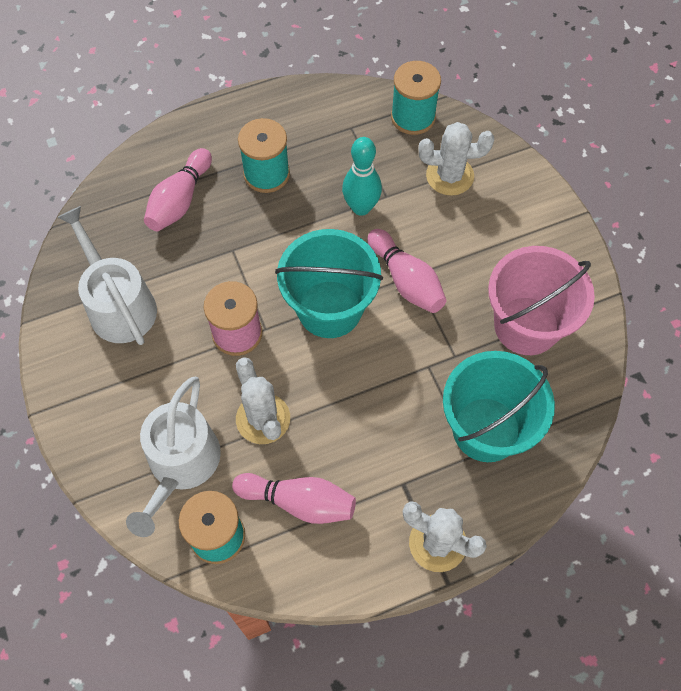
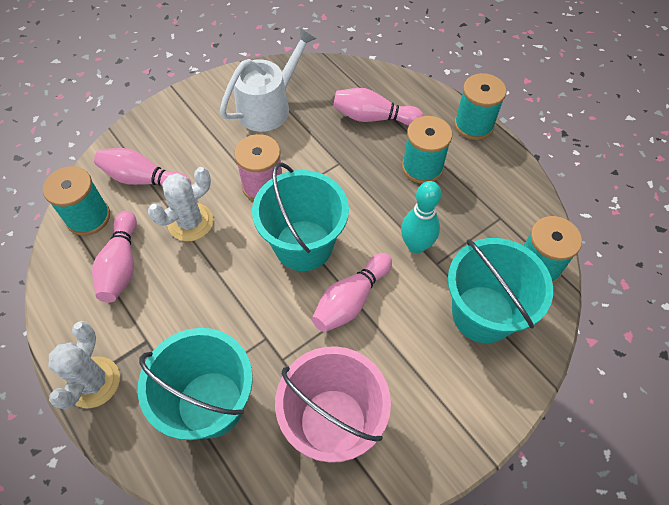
camera: 75 degrees right, 5 degrees down
white watering can [126,377,221,537] -> pink bowling pin [94,148,191,186]
white cactus [419,122,494,196] -> turquoise bucket [448,238,553,343]
none -> turquoise spool [454,73,506,140]

